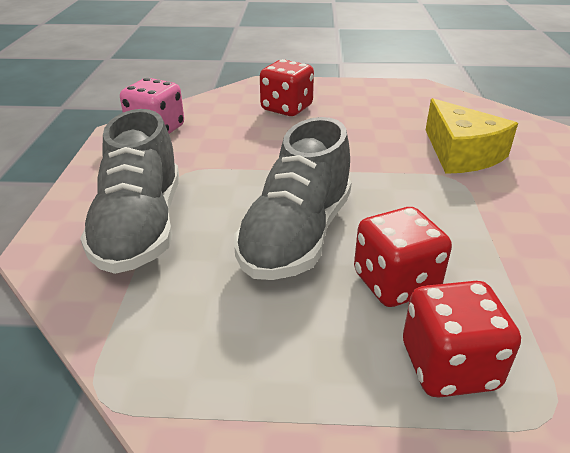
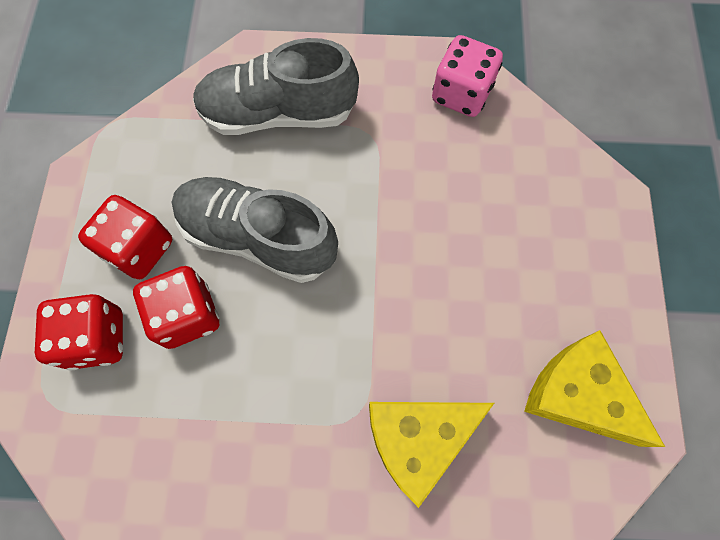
camera: 90 degrees right, 35 degrees up
red dice [260,59,314,116] -> red dice moved to [78,195,172,279]
none -> yellow cheese [524,330,665,447]

